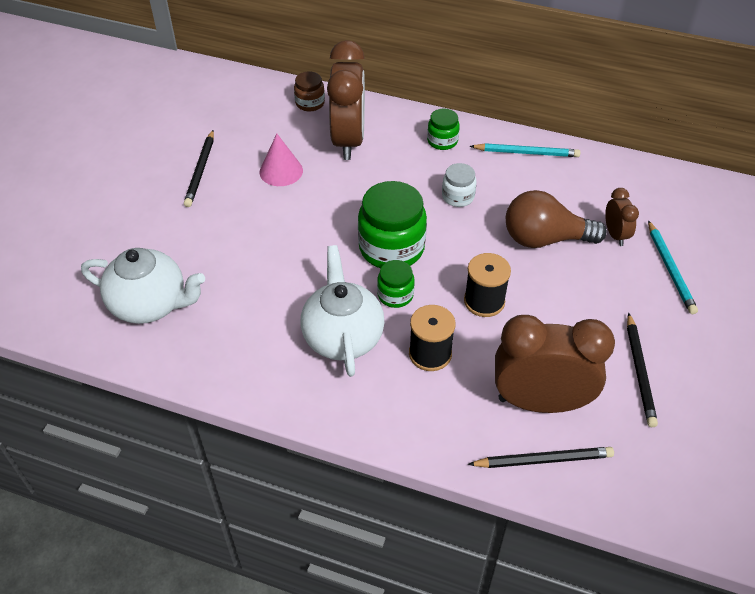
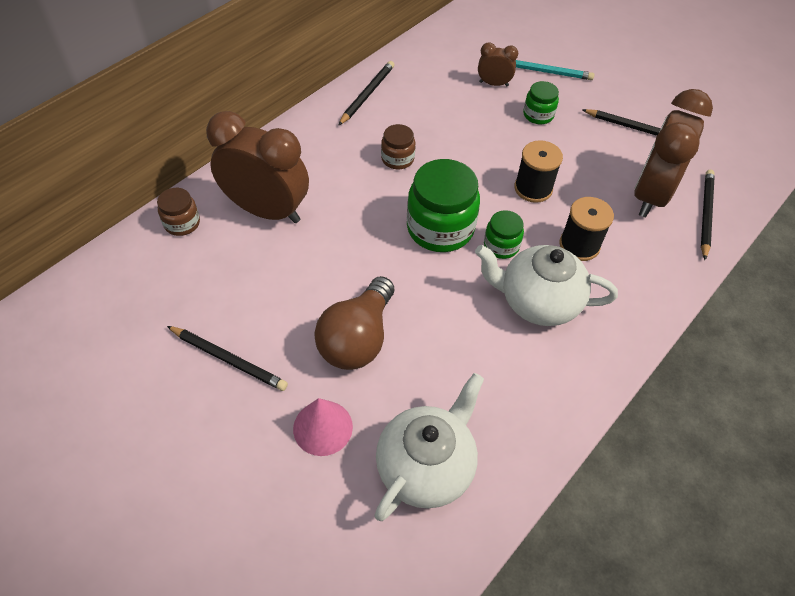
camera: 70 degrees left, 5 degrees up
pink cone [259,134,303,186] -> pink cone moved to [293,398,353,456]
green jar [427,108,460,150] -> green jar moved to [523,81,559,124]
white jar [442,163,476,207] -> brown jar [381,124,415,169]
turquoise pencil [470,143,580,157] -> black pencil [338,61,394,126]
brown light bulb [506,190,607,248] -> brown light bulb moved to [314,276,394,370]

